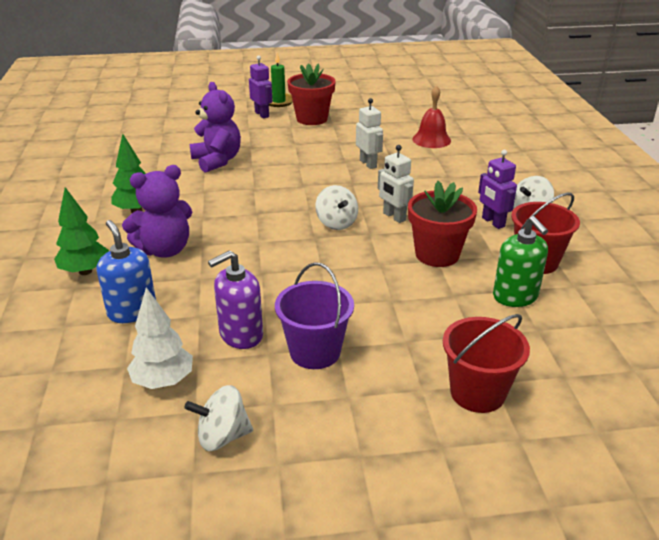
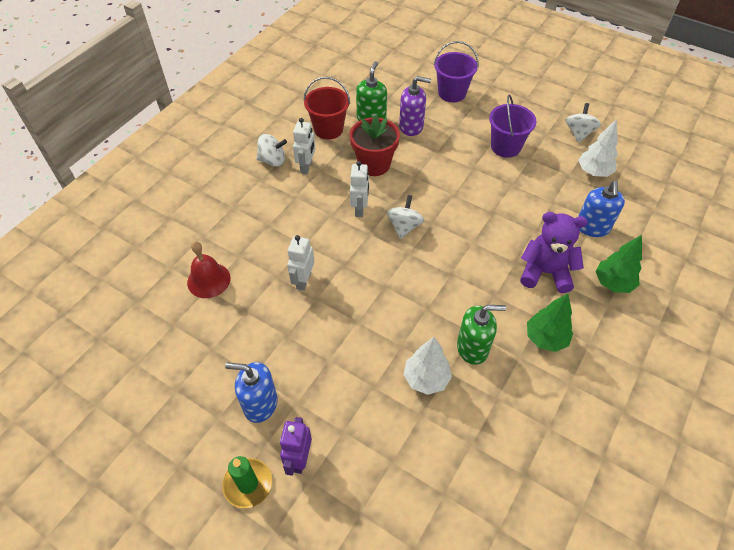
camera: 140 degrees left, 20 degrees up
white spinning top [184,385,253,451] -> white spinning top turned 105 degrees counterclockwise [566,103,601,143]
purple teddy bear [190,82,241,173] -> white tree [403,337,452,395]
purple soap dispenser [208,250,263,349] -> purple soap dispenser moved to [399,76,431,136]
red flower pot [287,63,336,125] -> blue soap dispenser [225,362,277,423]
red bucket [443,314,530,413] -> purple bucket [434,41,478,102]
purple robot [478,150,517,229] -> white robot [293,118,315,174]
none -> green soap dispenser [457,305,506,365]

